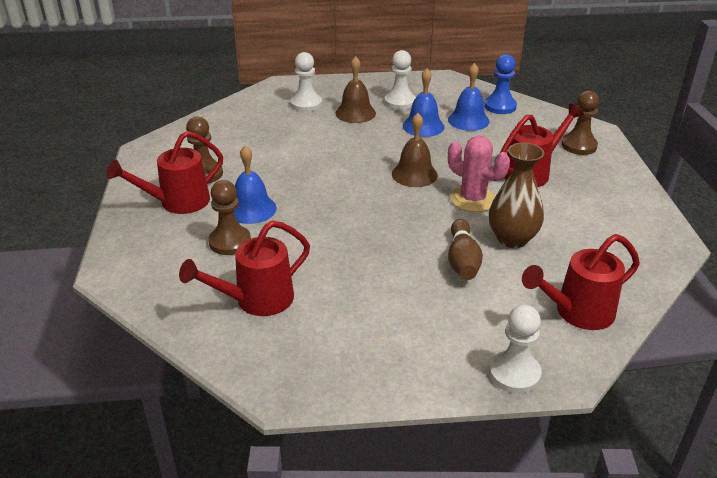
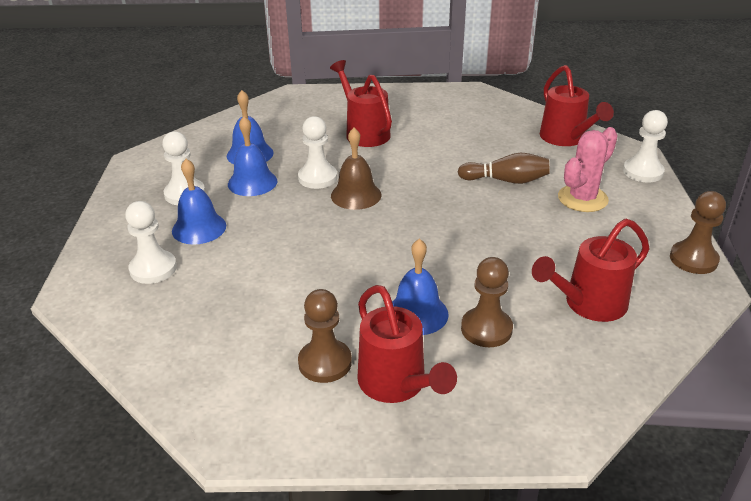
camera: 85 degrees left, 0 degrees up
red watering can [179,220,310,316] -> red watering can turned 90 degrees clockwise [532,219,649,322]
brown bell [335,56,376,123] -> blue bell [172,159,226,245]
pink cactus [448,136,510,212] -> pink cactus moved to [558,127,618,212]
blue pawn [484,54,517,114] -> none
brown vase [489,142,544,248] -> none
brown pawn [561,90,599,155] -> brown pawn moved to [670,191,726,274]
none -> white pawn [298,116,337,189]

